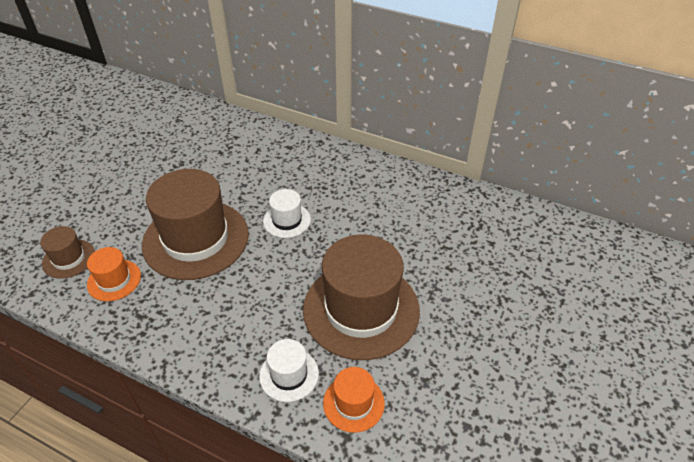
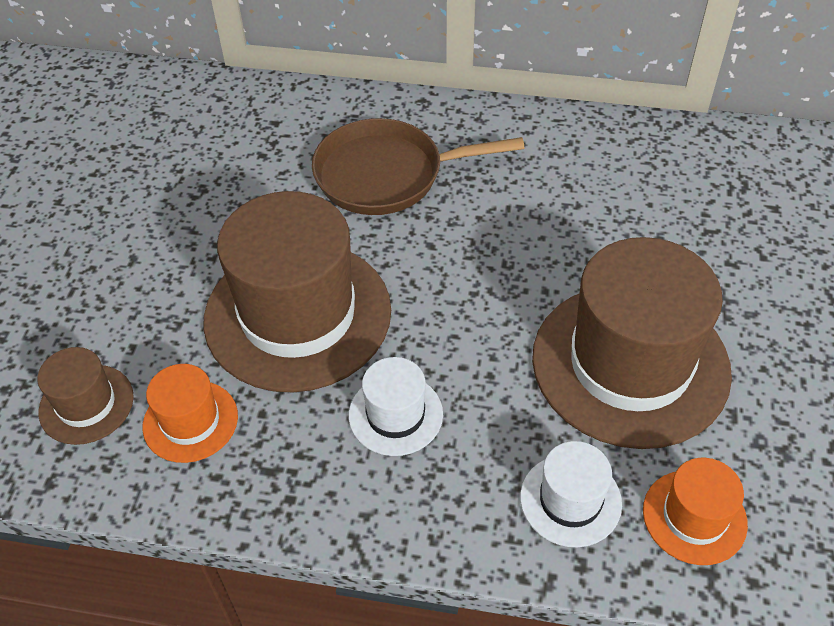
camera: 15 degrees left, 5 degrees up
white hat [263,189,311,238] -> white hat moved to [349,357,443,456]
none -> brown pan [312,118,524,215]

